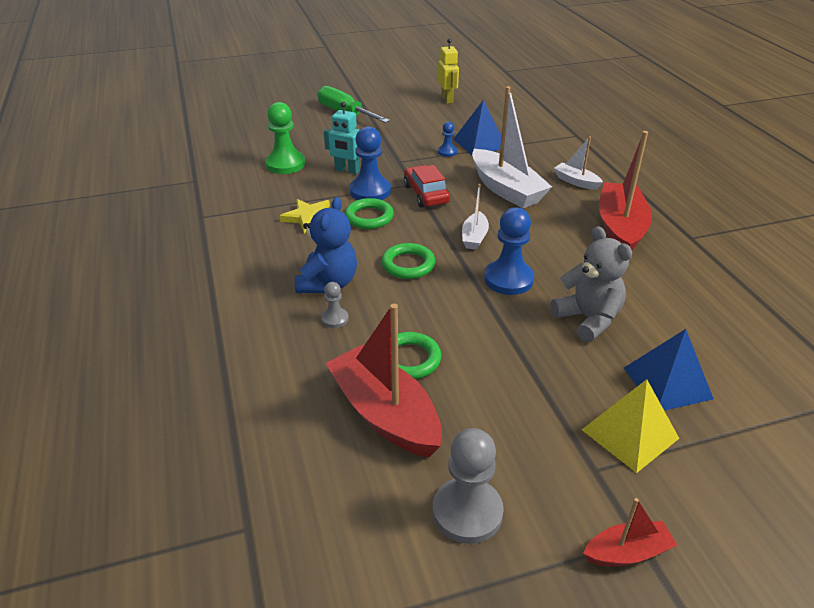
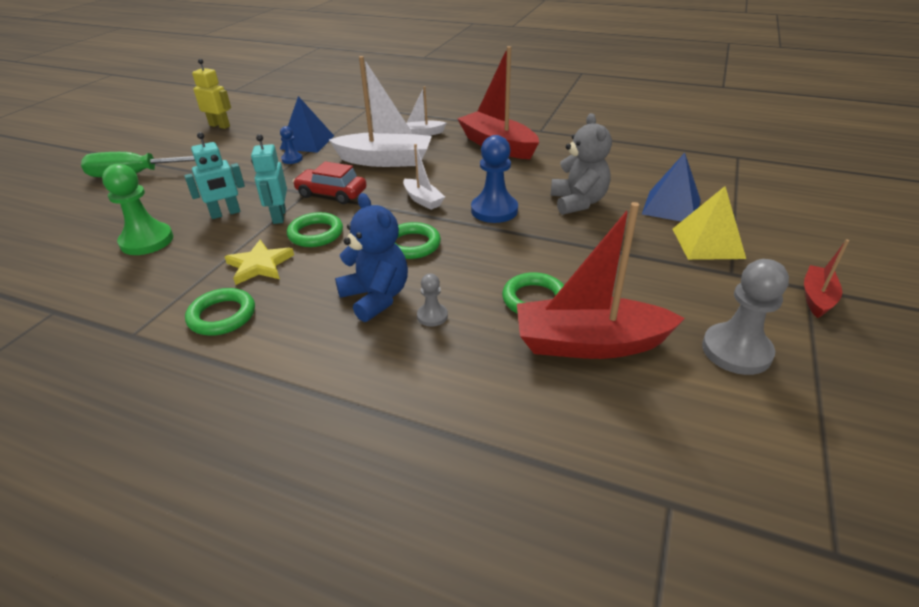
camera: 50 degrees left, 0 degrees up
blue pawn [350,126,391,200] -> turquoise robot [251,134,287,224]
grey teddy bear [550,226,632,342] -> grey teddy bear turned 75 degrees clockwise [551,113,612,215]
none -> green ring [185,288,255,336]

